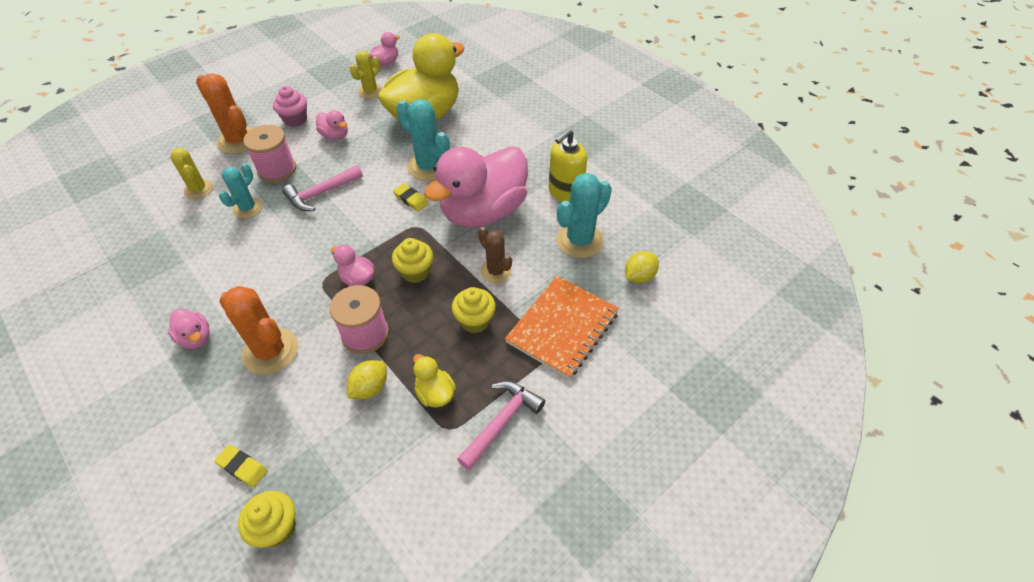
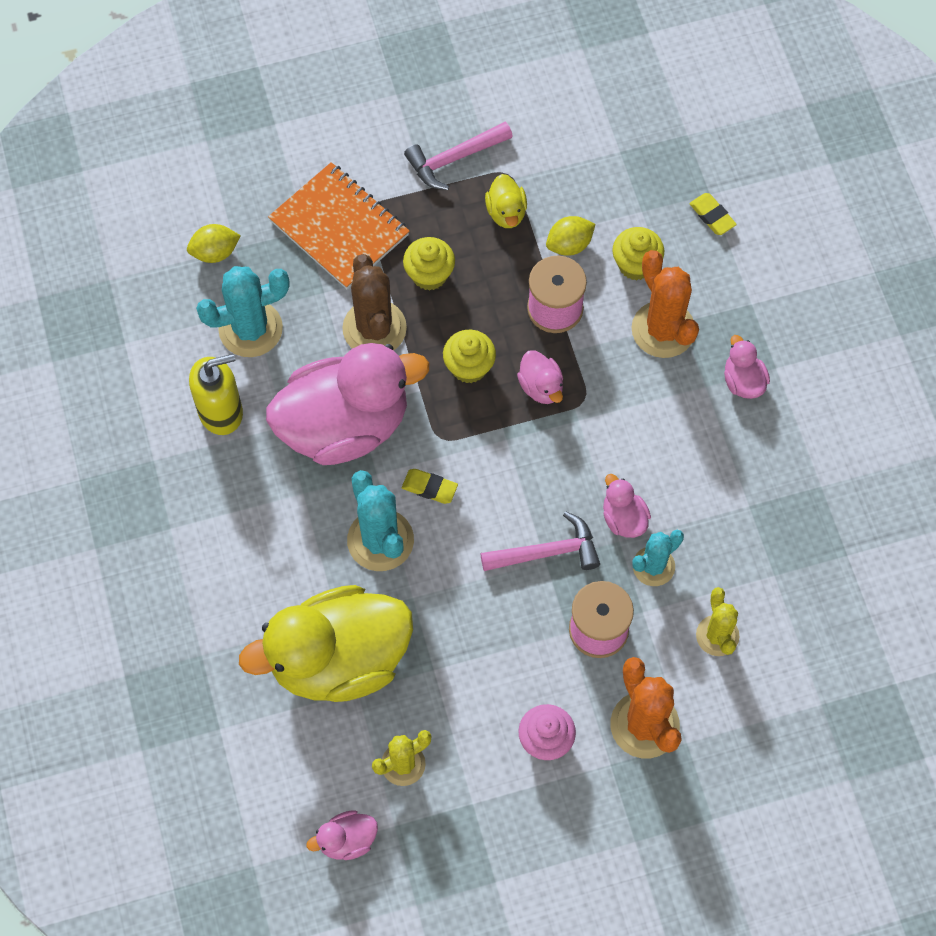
camera: 155 degrees left, 15 degrees up
yellow cupcake [238,491,296,548] -> yellow cupcake moved to [612,227,664,281]
pink duck [316,110,348,140] -> pink duck moved to [603,474,651,538]
yellow eraser [393,183,429,212] -> yellow eraser turned 45 degrees counterclockwise [402,469,458,504]
brown cactus [478,227,512,283] -> brown cactus [342,254,407,350], size x1.57
orange notebook [505,276,619,379] -> orange notebook turned 75 degrees clockwise [268,162,410,289]

